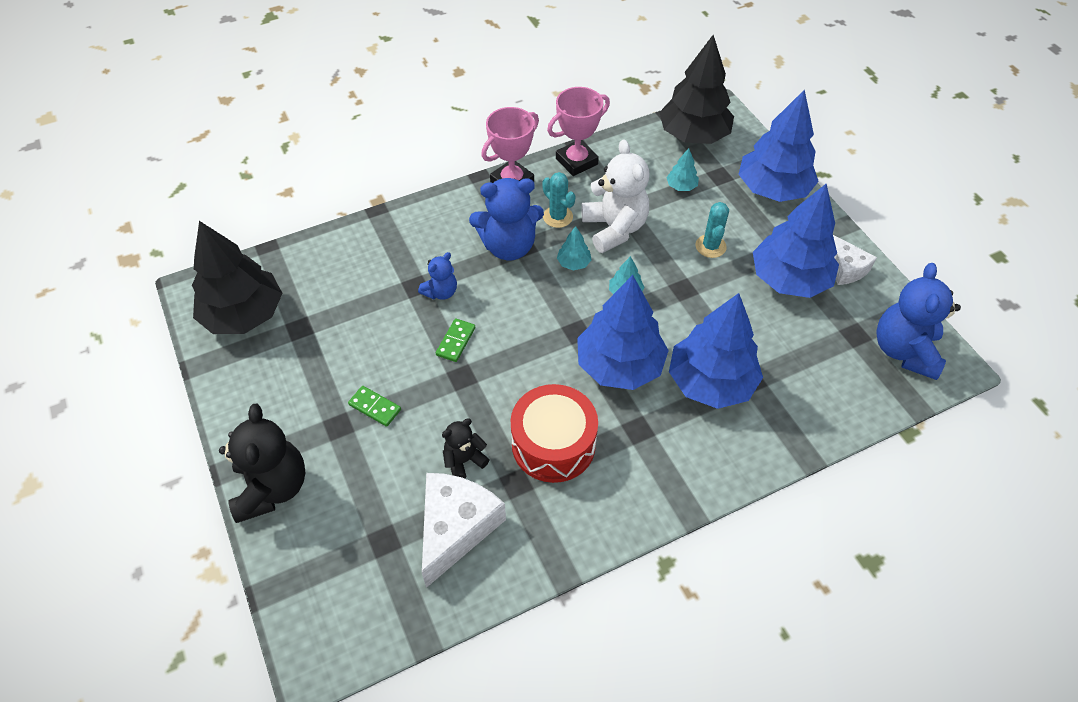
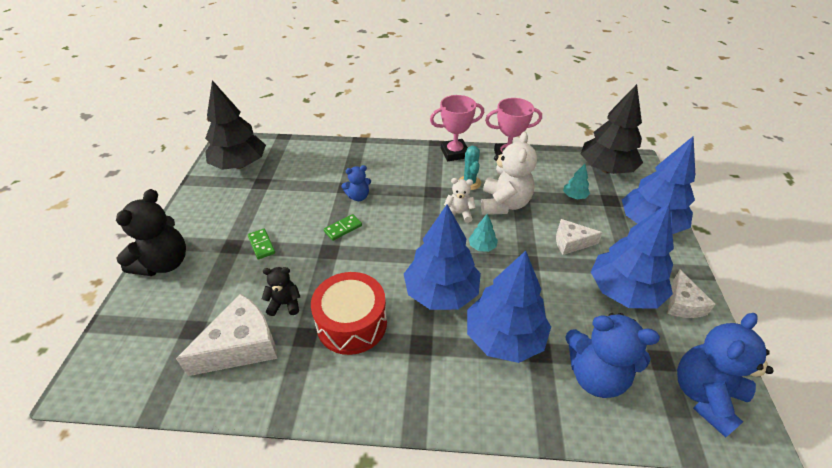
camera: 30 degrees right, 10 degrees down
blue teddy bear [469,178,544,261] -> blue teddy bear moved to [565,313,660,398]
turquoise tree [557,226,591,270] -> white teddy bear [444,178,476,223]
turquoise cactus [695,202,729,258] -> white cheese [556,219,603,255]

